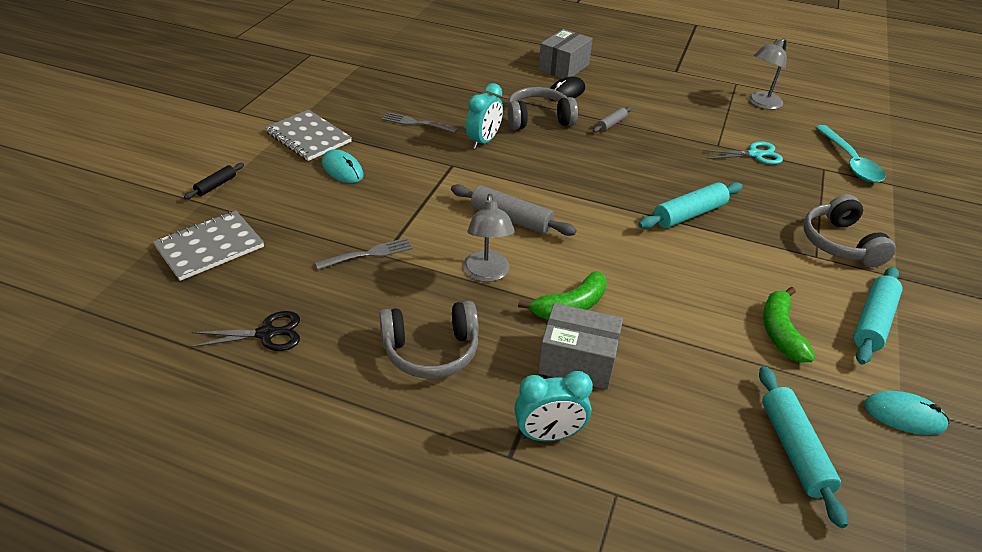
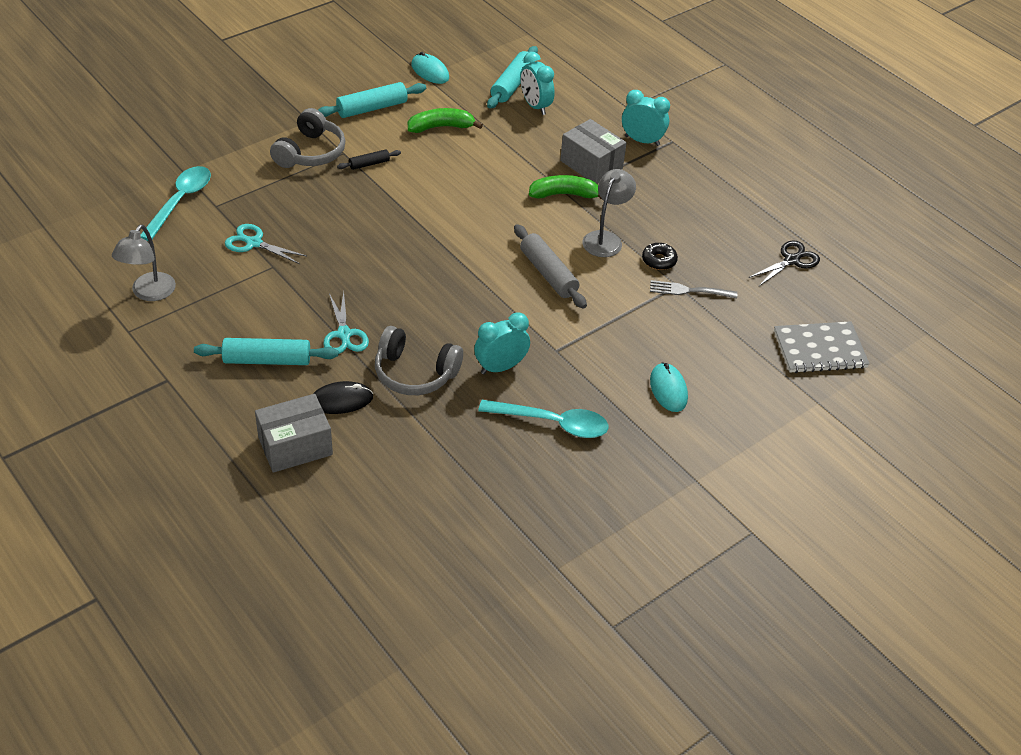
camera: 150 degrees left, 5 degrees up
black rolling pin [184,163,244,199] -> black rolling pin moved to [337,149,401,170]
black scissors [190,311,300,351] -> black scissors turned 120 degrees clockwise [748,241,820,286]
grey notebook [265,110,352,161] -> none
grey headphones [379,301,479,379] -> none
grey fork [382,112,458,133] -> turquoise spoon [478,400,609,438]
grey rolling pin [593,107,632,132] -> turquoise scissors [323,292,369,354]
turquoise rolling pin [638,182,743,229] -> turquoise rolling pin moved to [194,338,338,365]
grey lamp [749,38,787,110] -> grey lamp turned 120 degrees clockwise [112,225,176,301]
green banana [763,287,815,363] -> green banana turned 135 degrees counterclockwise [408,108,483,133]
none -> turquoise clock [520,52,555,115]
none -> black donut [642,243,678,270]

